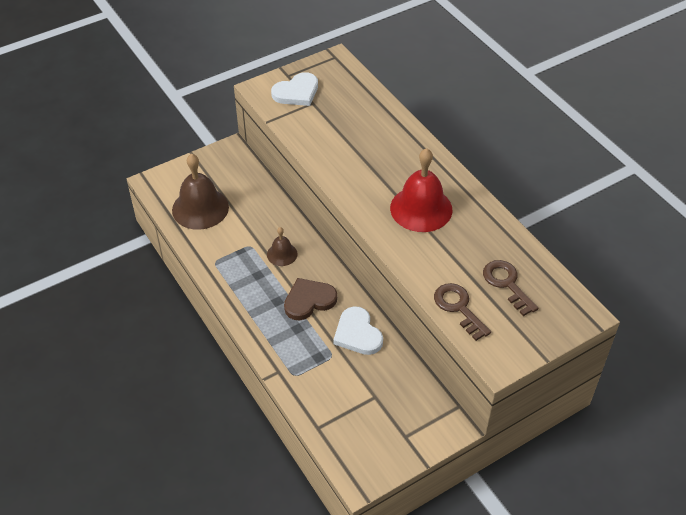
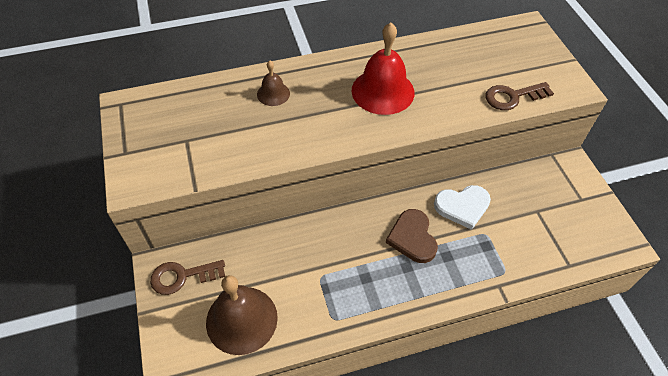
camera: 75 degrees left, 5 degrees up
brown bell [267,227,298,266] -> brown bell moved to [257,60,290,106]
white heart [271,72,318,106] -> none
brown key [483,260,539,316] -> brown key moved to [150,260,225,295]

